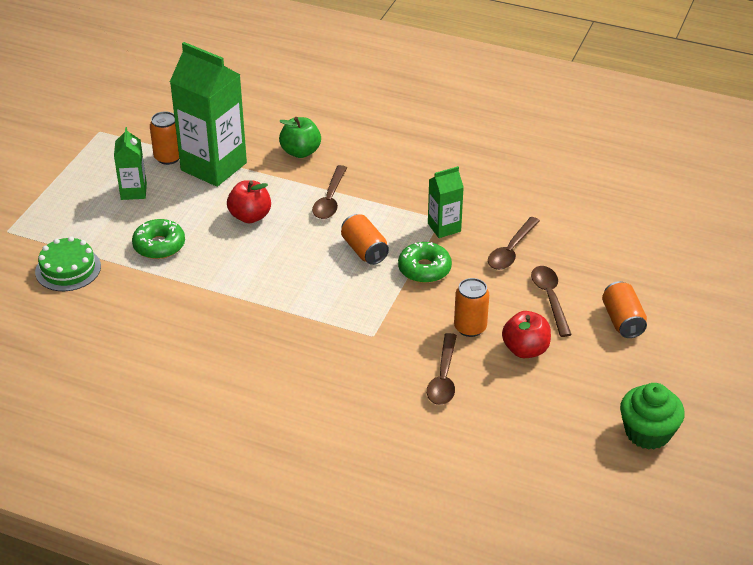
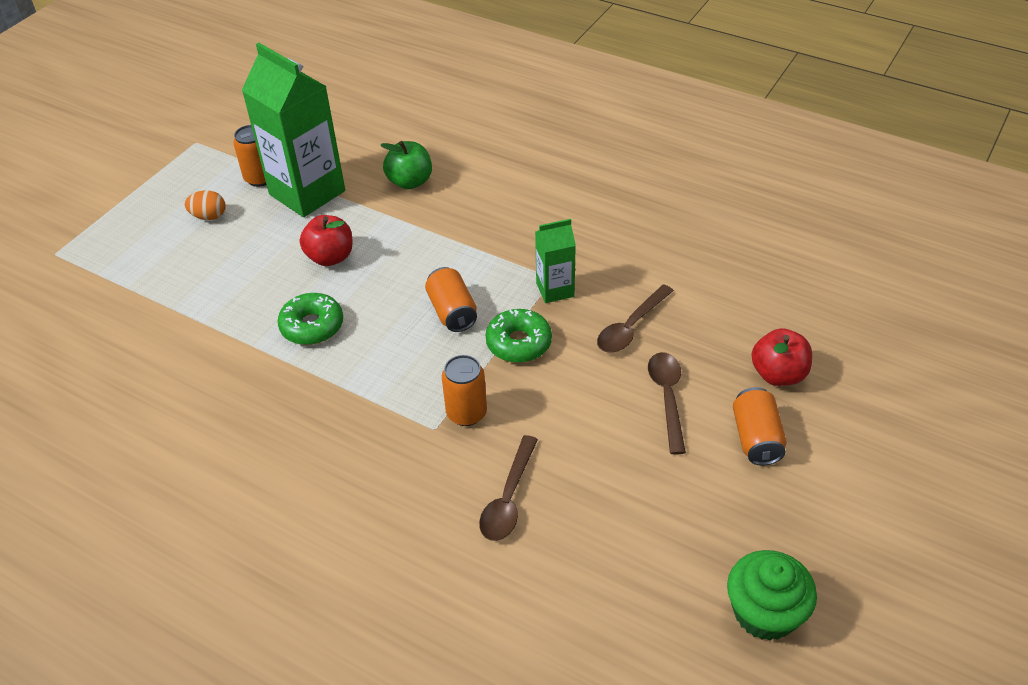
camera: 10 degrees right, 5 degrees up
green cake [35,236,101,291] -> none
green carton [114,127,147,200] -> orange egg [185,190,226,220]
green donut [132,219,185,259] -> green donut moved to [277,293,343,345]
brown spoon [312,165,347,219] -> none
orange can [454,278,489,337] -> orange can moved to [442,355,487,426]
red apple [502,311,551,358] -> red apple moved to [751,328,812,386]

